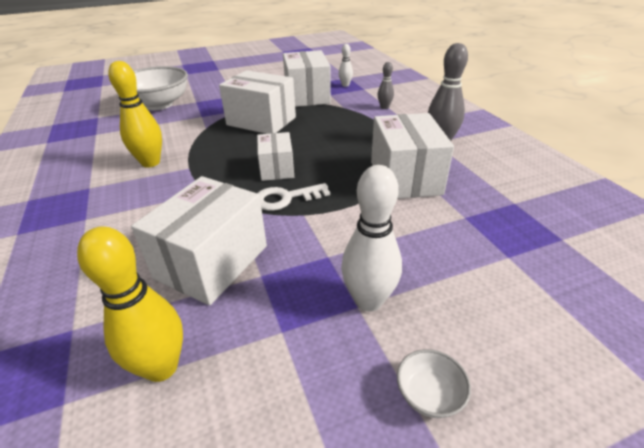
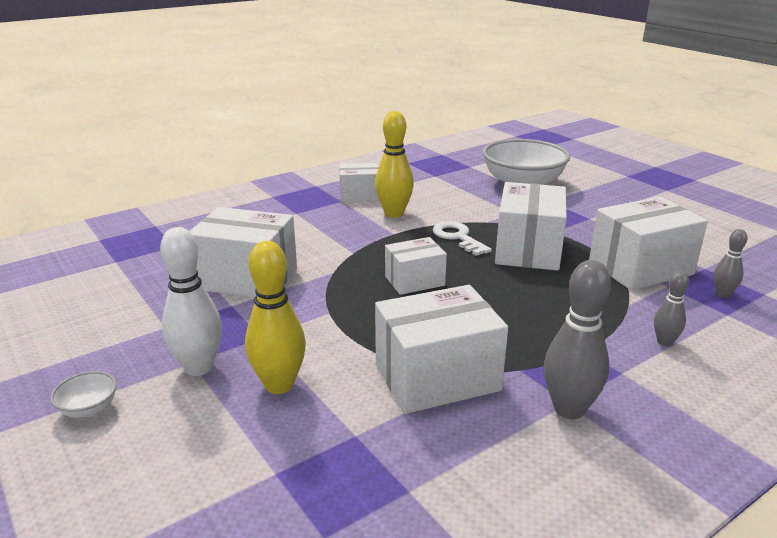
camera: 75 degrees right, 10 degrees down
yellow bowling pin [77,227,183,382] -> yellow bowling pin moved to [245,241,306,394]
white key [258,183,330,211] -> white key moved to [433,221,492,256]
white bowling pin [339,44,353,87] -> grey bowling pin [714,229,747,298]
none -> white box [340,163,379,202]

